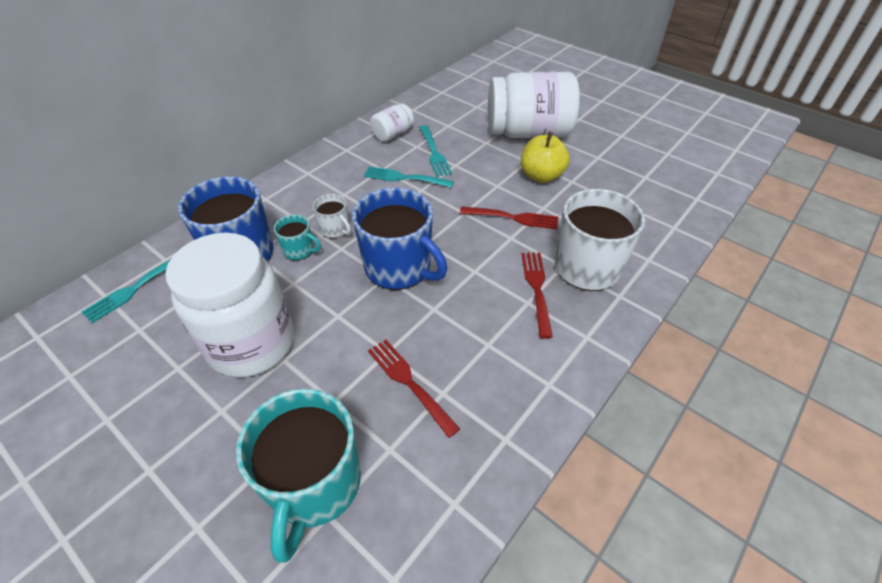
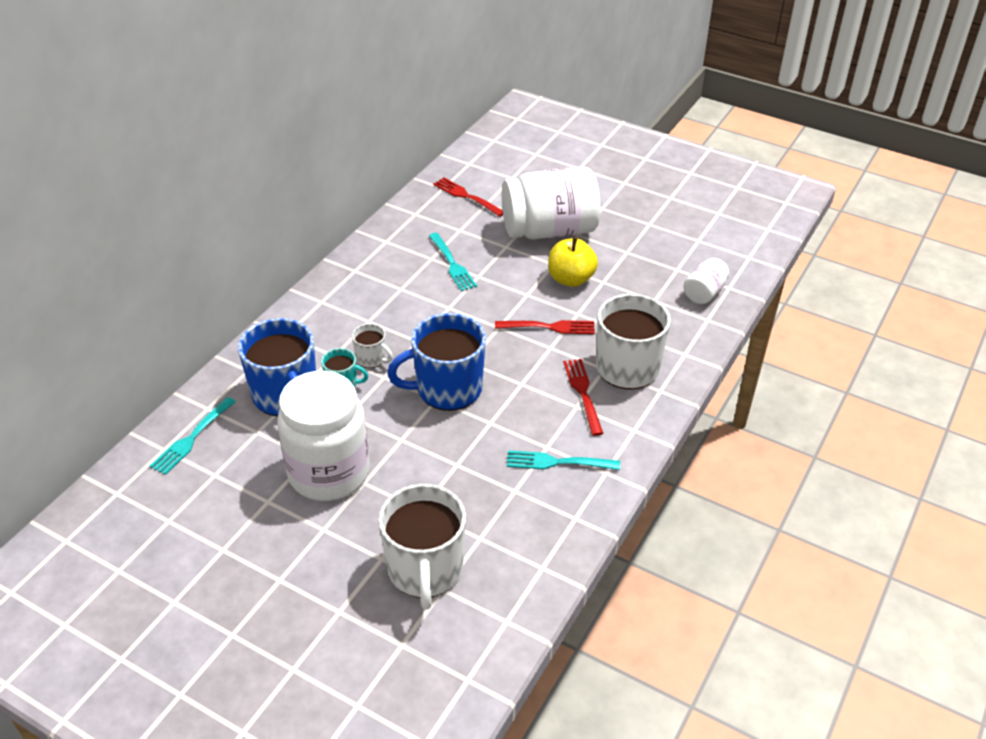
camera: 10 degrees left, 5 degrees down
turquoise mug [236,388,361,562] -> white mug [378,484,466,610]
blue mug [352,188,447,290] -> blue mug turned 135 degrees clockwise [387,313,486,411]
turquoise fork [364,166,454,188] -> turquoise fork moved to [507,450,620,470]
red fork [368,340,460,438] -> red fork moved to [433,177,503,217]
white jar [370,104,414,142] -> white jar moved to [683,258,729,304]

